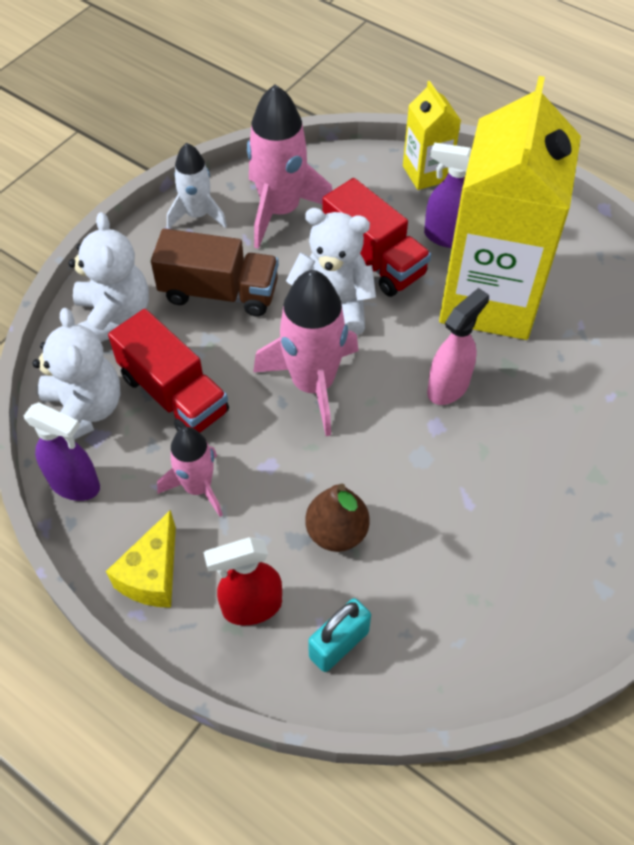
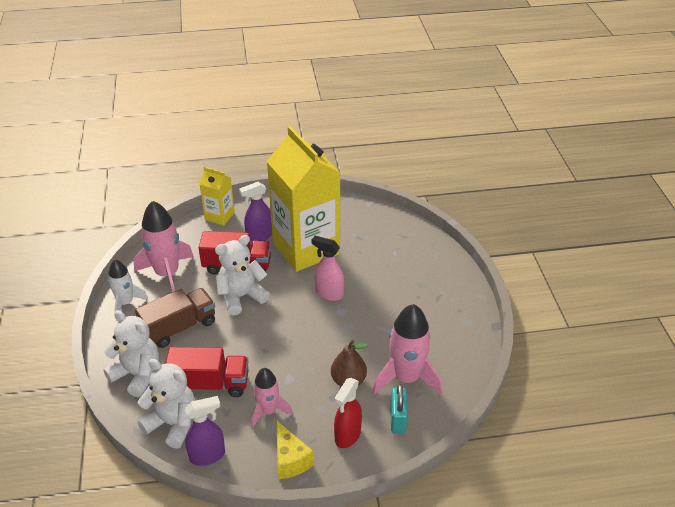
camera: 45 degrees left, 15 degrees down
pink rocket [253,270,359,436] -> pink rocket moved to [372,304,442,395]
pink spray bottle [427,288,489,405] -> pink spray bottle turned 60 degrees counterclockwise [311,236,344,301]

